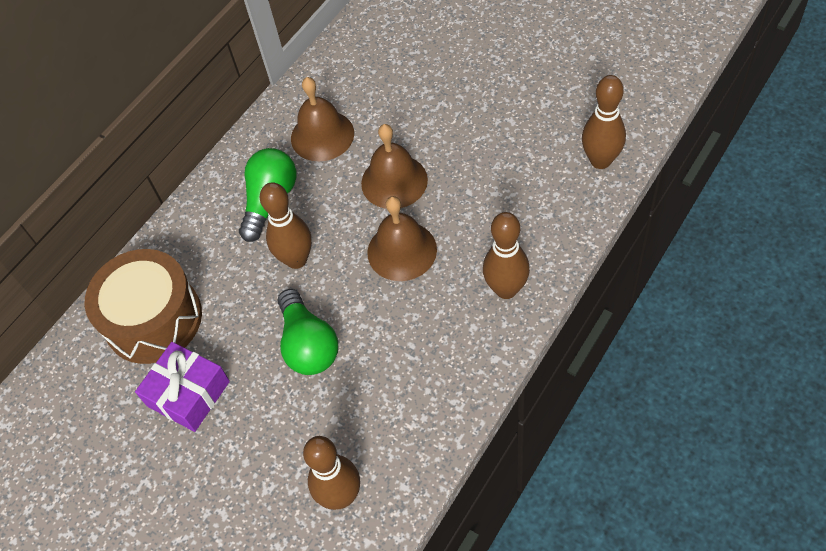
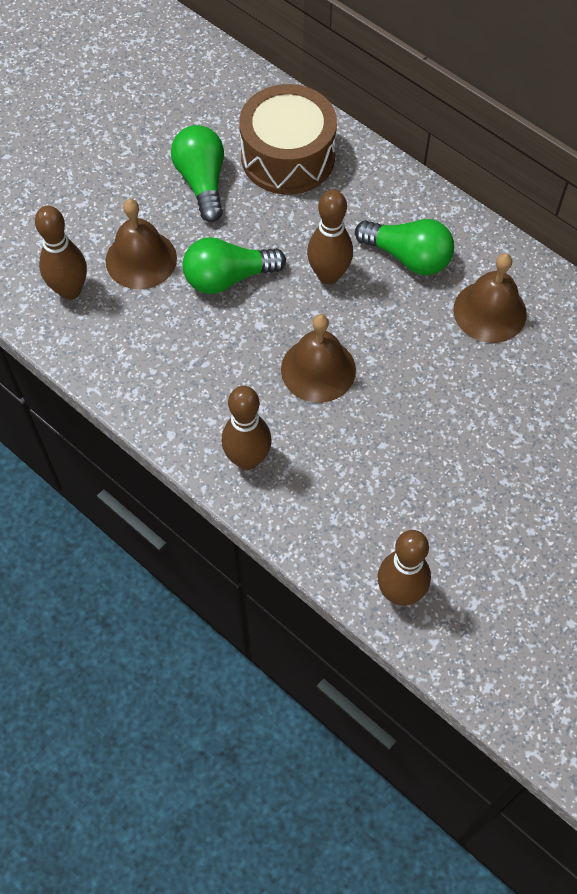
camera: 90 degrees right, 5 degrees up
purple gift [135,342,230,432] -> green light bulb [171,125,224,222]
brown bell [361,124,428,209] -> brown bell moved to [105,199,177,289]

